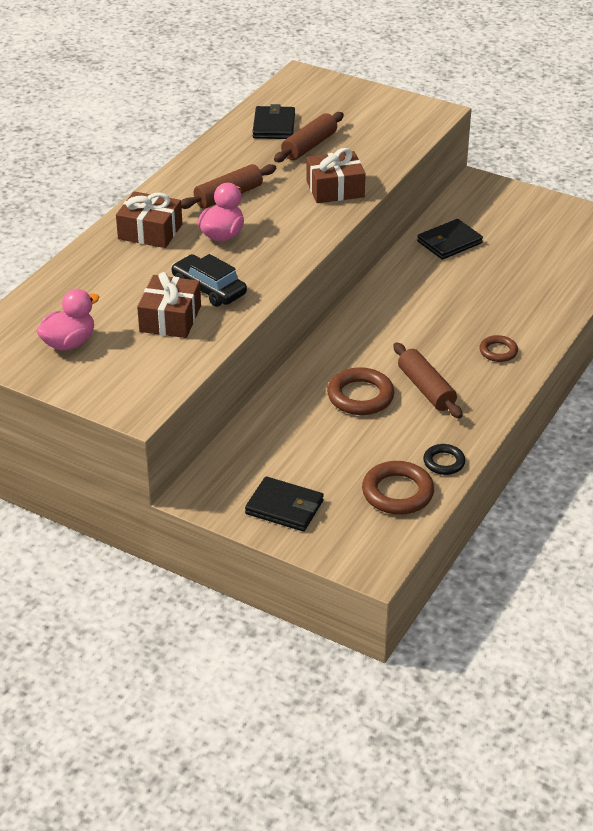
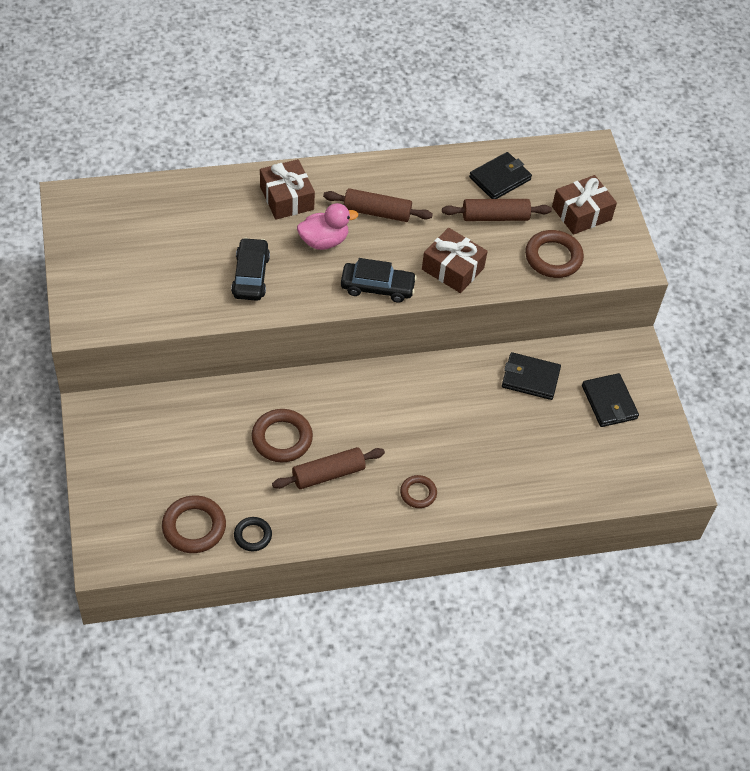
camera: 45 degrees right, 15 degrees up
pink duck [36,289,100,350] -> none
brown gift [137,272,201,338] -> brown gift moved to [552,175,617,235]
black wallet [245,476,324,532] -> black wallet moved to [582,373,639,427]
brown rolling pin [393,342,463,418] -> brown rolling pin turned 45 degrees clockwise [272,447,385,489]
none -> black car [341,258,417,303]
none -> brown ring [525,230,584,278]

